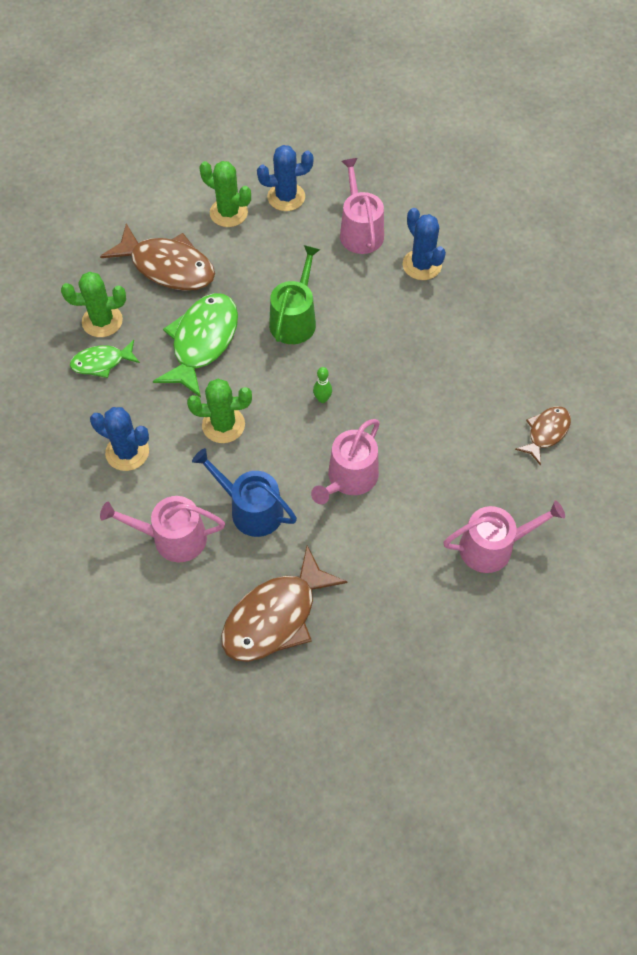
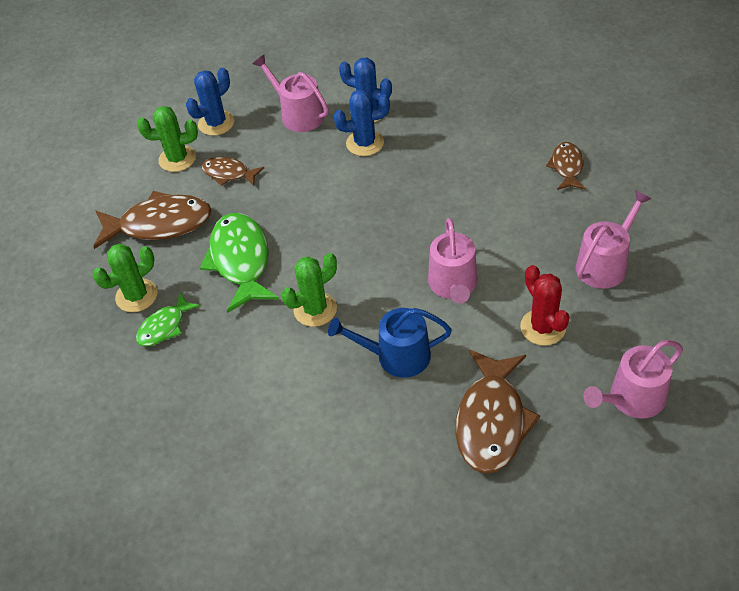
camera: 30 degrees left, 10 degrees down
blue cactus [90,407,149,471] -> blue cactus moved to [333,89,390,156]
pink watering can [100,496,225,562] -> pink watering can moved to [583,340,683,419]
green watering can [269,245,320,344] -> none
green bowling pin [313,367,332,403] -> none
none -> brown fish [201,157,264,186]
none -> red cactus [520,265,569,346]

